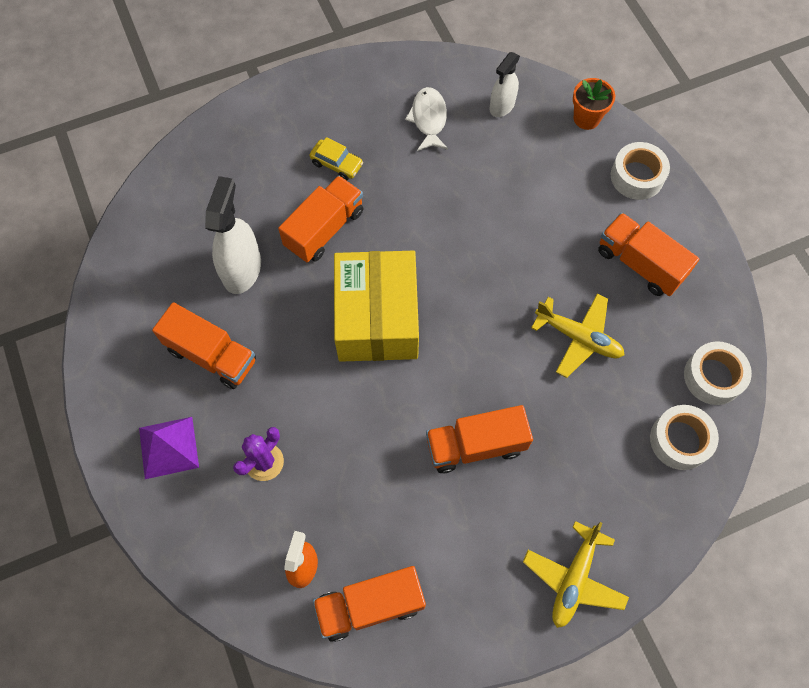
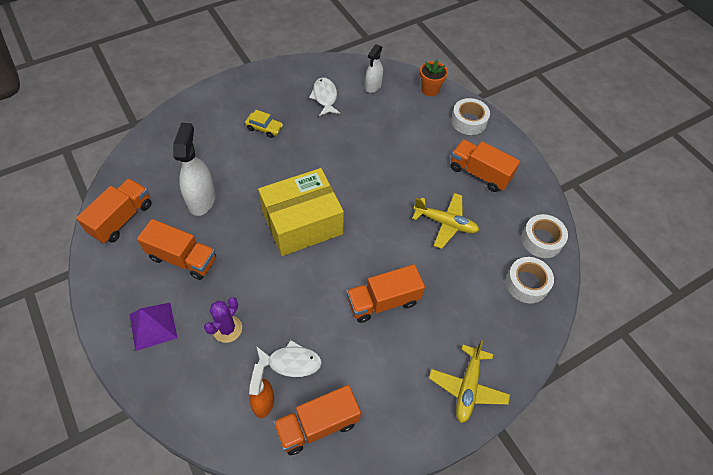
camera: 10 degrees left, 10 degrees down
orange truck [278,176,364,263] -> orange truck moved to [76,178,151,244]
yellow box [334,251,419,362] -> yellow box turned 75 degrees clockwise [258,168,344,256]
none -> white fish [252,340,322,377]

